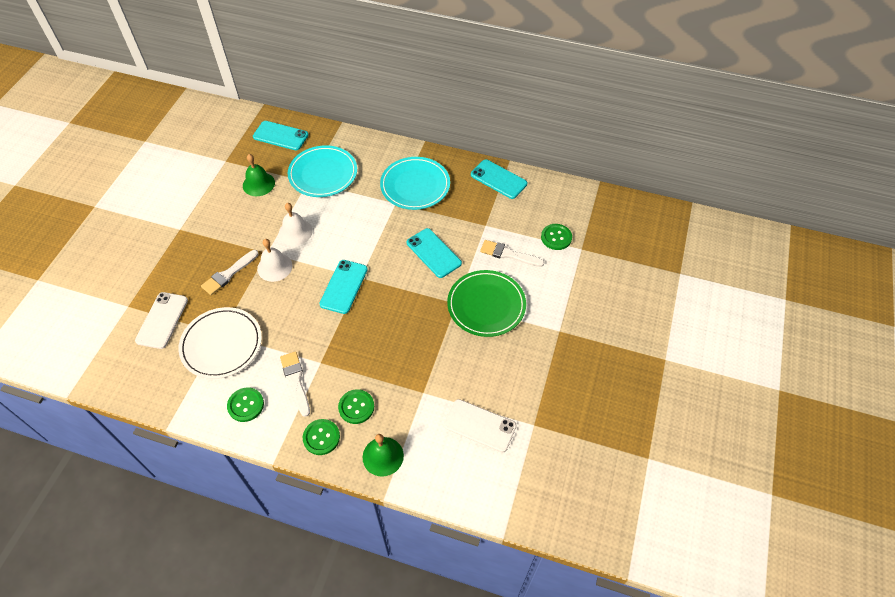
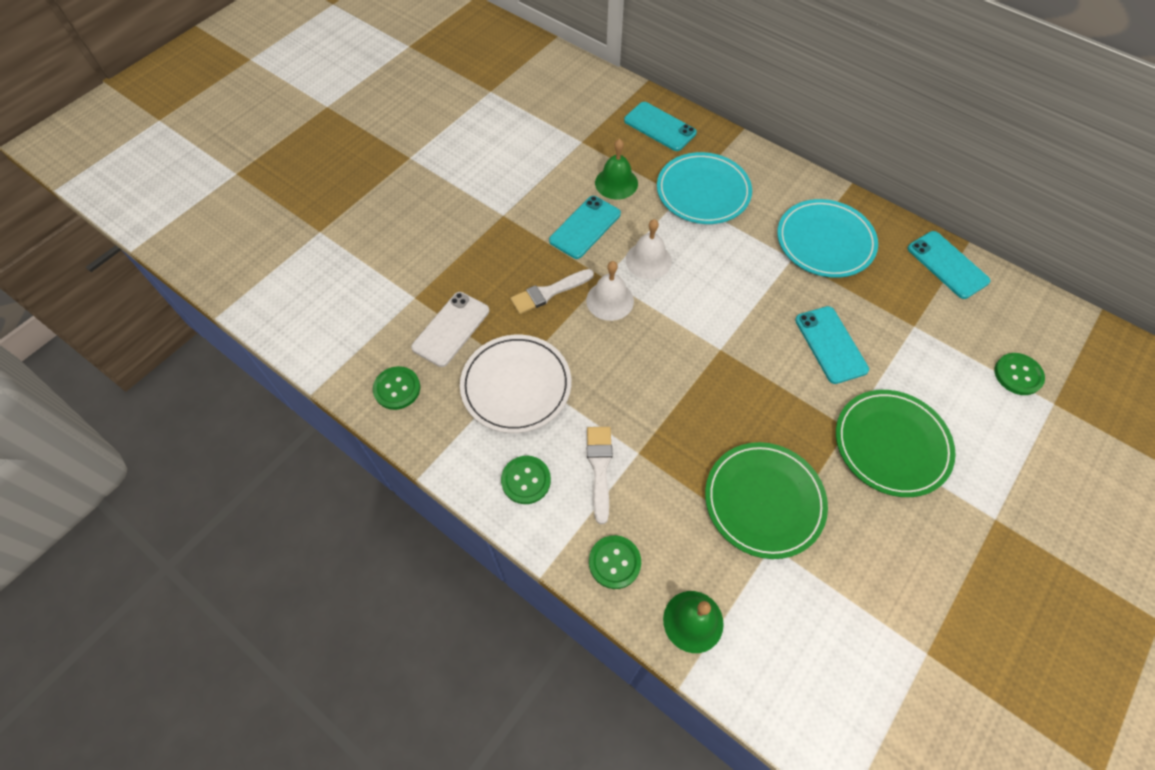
camera: 20 degrees right, 5 degrees up
turquoise phone [319,260,368,314] -> turquoise phone moved to [549,196,621,259]
green button [338,389,374,424] -> green button moved to [373,366,420,410]
white phone [444,399,517,452] -> none
white brush [480,240,544,267] -> none
none -> green plate [705,442,828,559]

